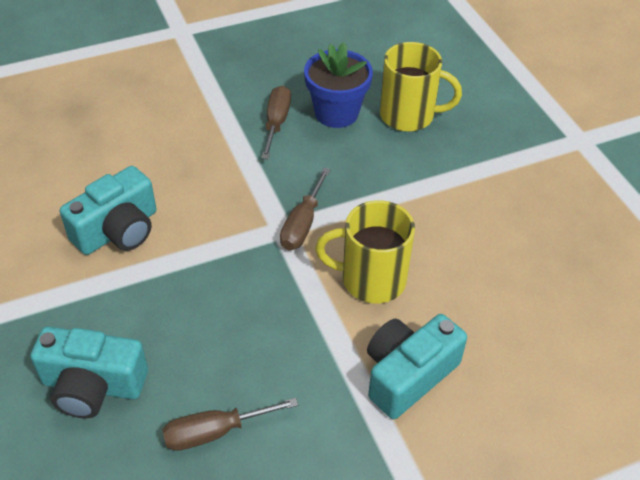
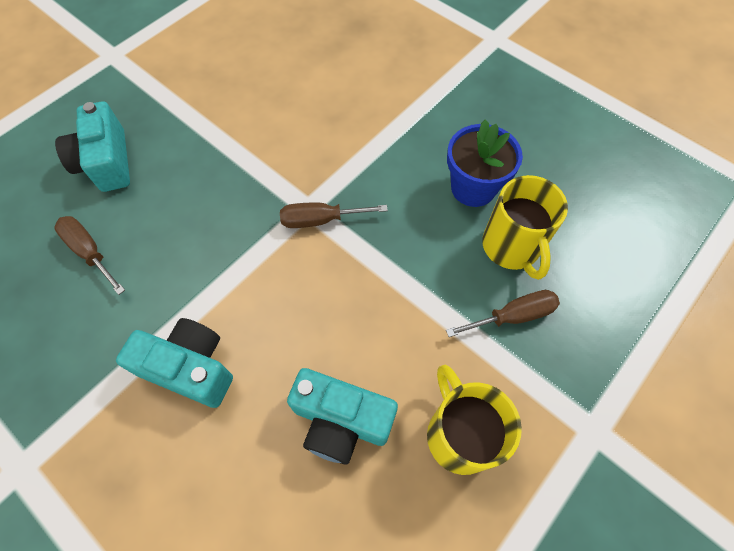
camera: 65 degrees right, 15 degrees up
turquoise camera [60,166,156,255] -> turquoise camera moved to [287,368,398,465]
brown screwdriver [261,86,291,159] -> brown screwdriver moved to [446,290,560,337]
yellow mug [315,200,415,303] -> yellow mug moved to [427,365,522,475]

